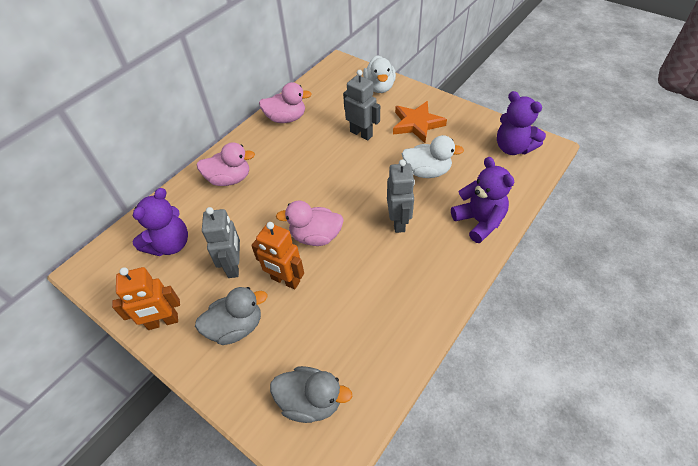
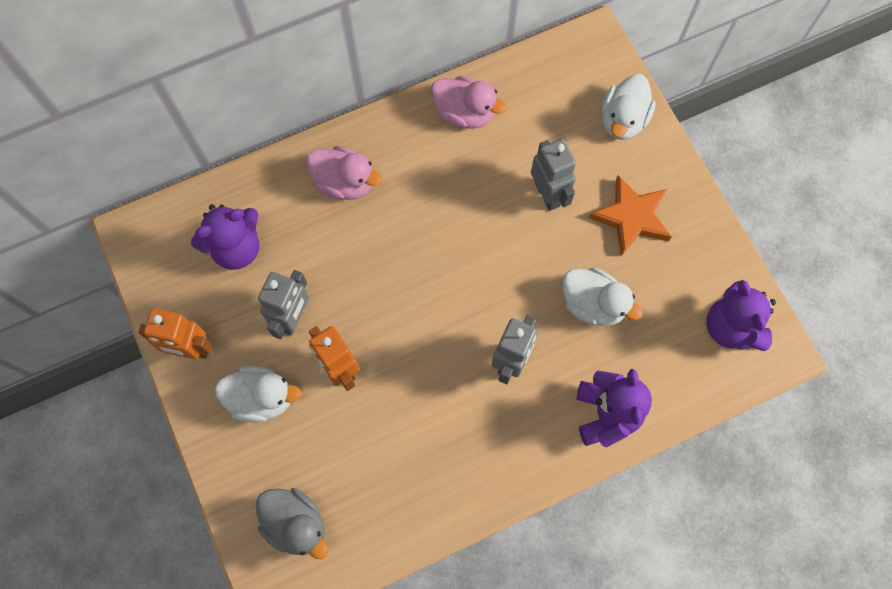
camera: 25 degrees right, 20 degrees up
grey duck [195,287,267,345] -> white duck [215,366,302,422]
pink duck [276,201,344,246] -> none

